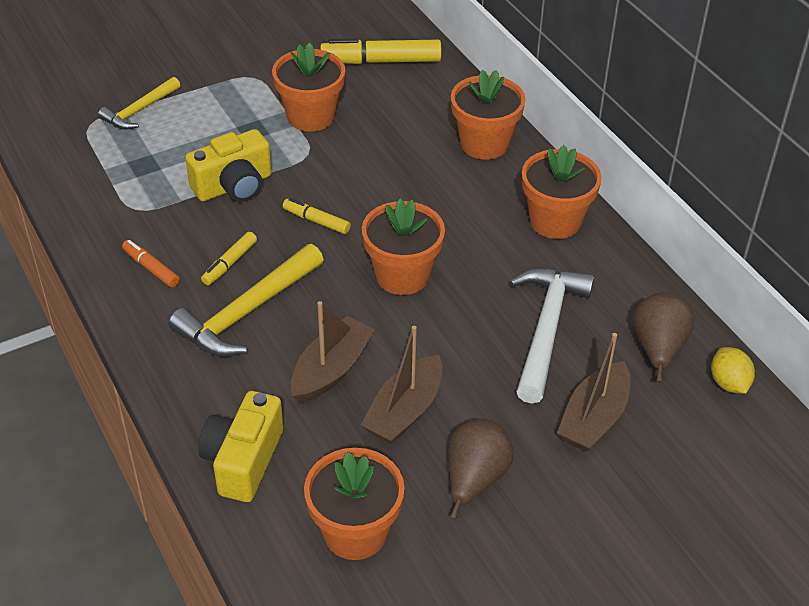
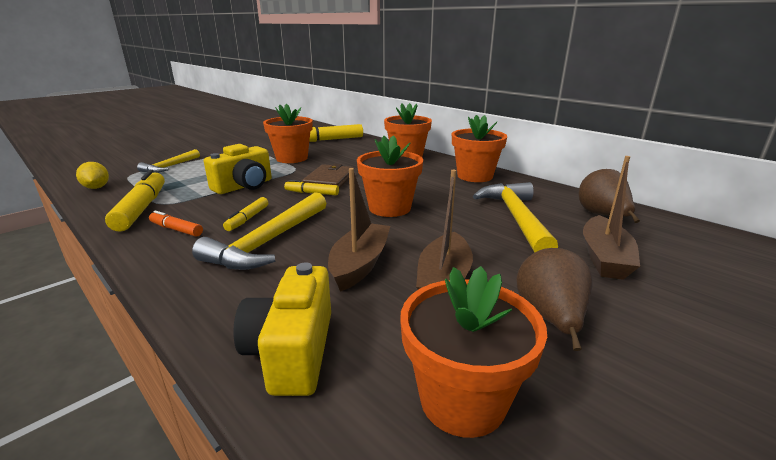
camera: 15 degrees left, 20 degrees down
white hammer [510,268,595,404] -> yellow hammer [473,182,558,253]
yellow lemon [711,347,755,394] -> yellow lemon moved to [76,162,109,189]
none -> yellow marker [105,170,165,232]
none -> brown wallet [302,163,354,188]

